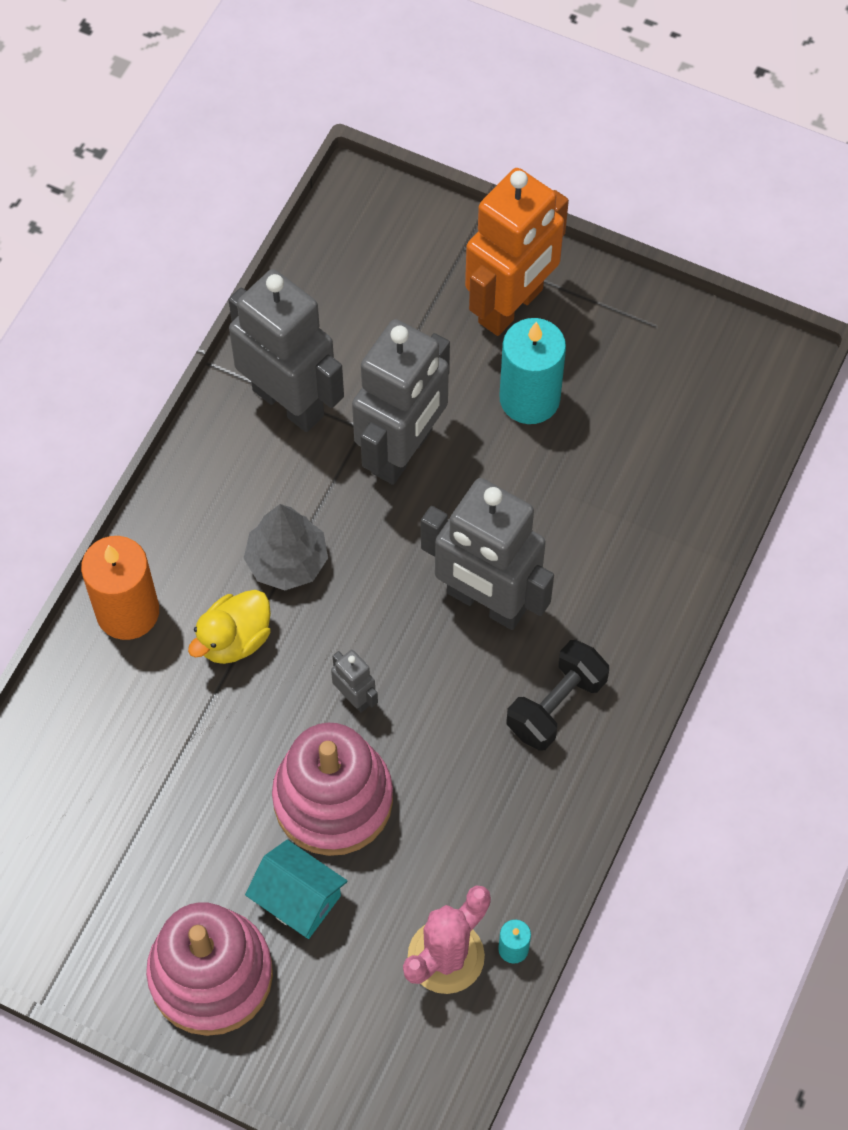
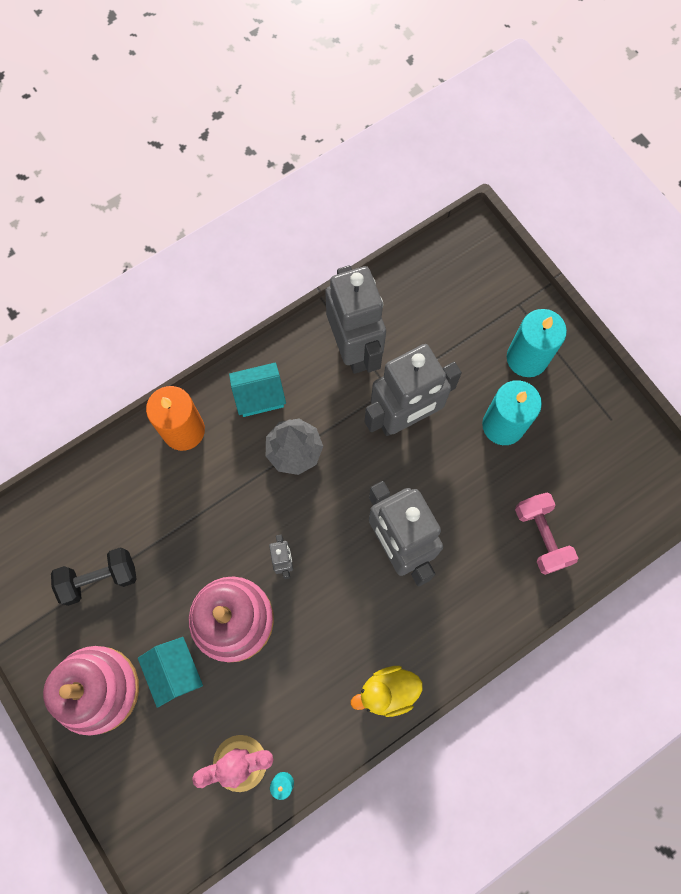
camera: 30 degrees right, 10 degrees up
yellow duck [188,590,271,664] -> yellow duck moved to [351,666,423,717]
orange robot [465,168,569,336] -> turquoise candle [507,309,567,377]
black dumbbell [506,640,609,751] -> black dumbbell moved to [51,547,137,606]
none -> turquoise house [229,362,286,417]
none -> pink dumbbell [515,493,578,575]

